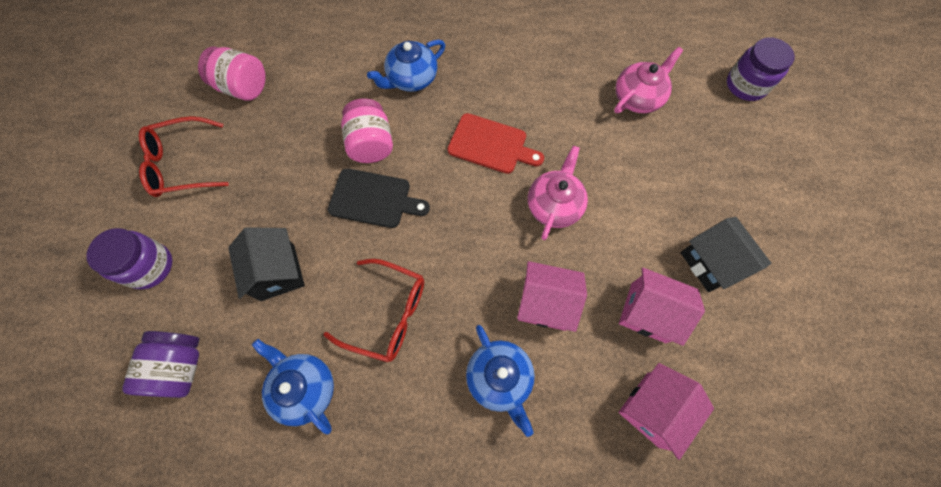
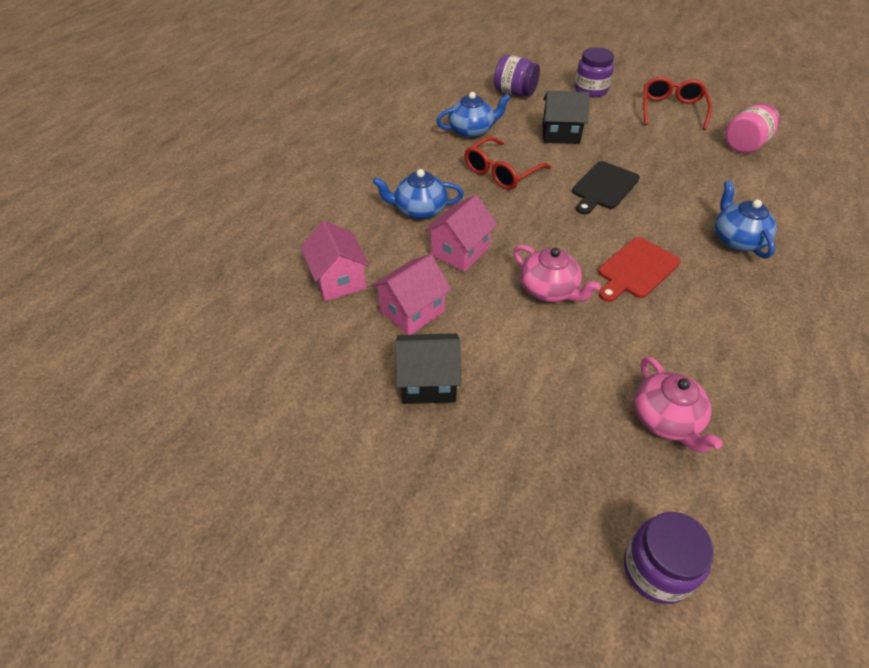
camera: 115 degrees right, 20 degrees down
pink jar [341,98,393,163] -> none

